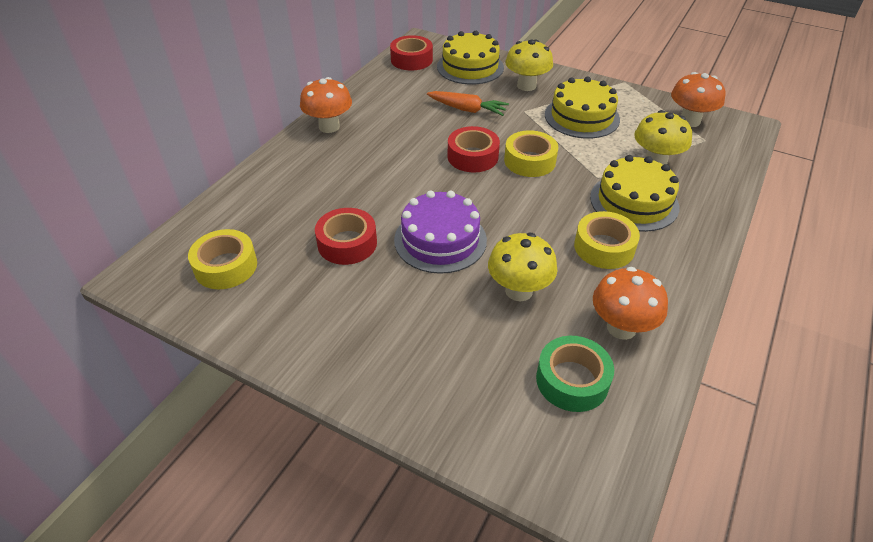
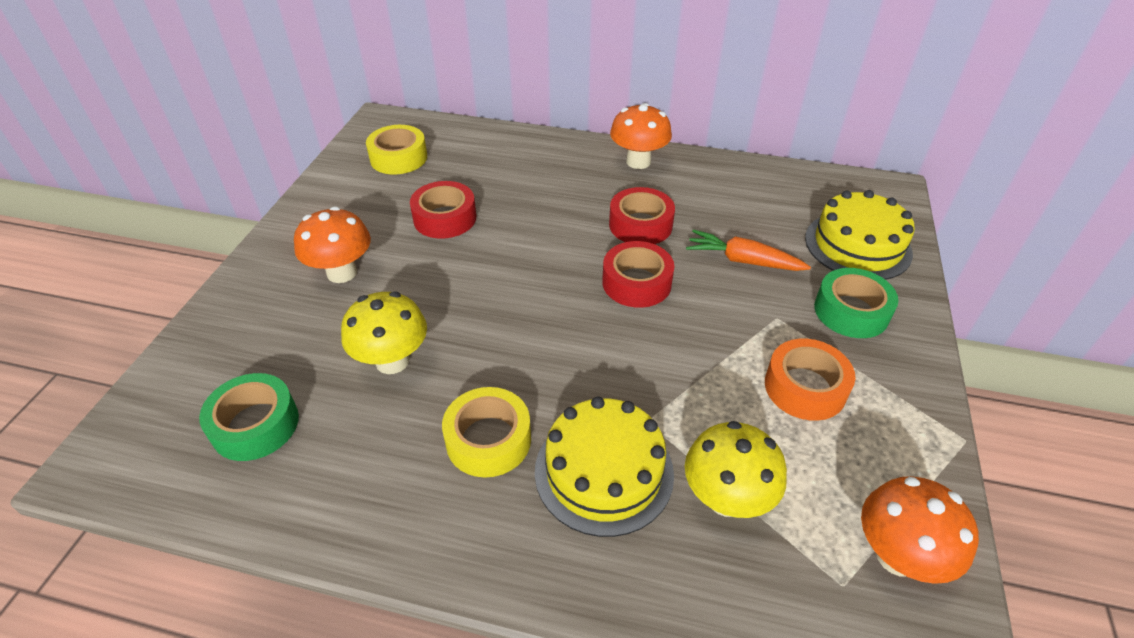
camera: 75 degrees right, 0 degrees up
red tape [390,35,433,71] -> red tape moved to [609,187,675,244]
purple cake [394,190,487,274] -> none
orange carrot [427,91,509,116] -> orange carrot turned 105 degrees clockwise [686,230,811,271]
yellow tape [504,130,558,177] -> none
yellow mushroom [505,39,553,91] -> green tape [814,268,899,338]
yellow cake [545,77,620,139] -> orange tape [765,339,856,421]
orange mushroom [593,267,668,340] -> orange mushroom moved to [294,207,371,283]

